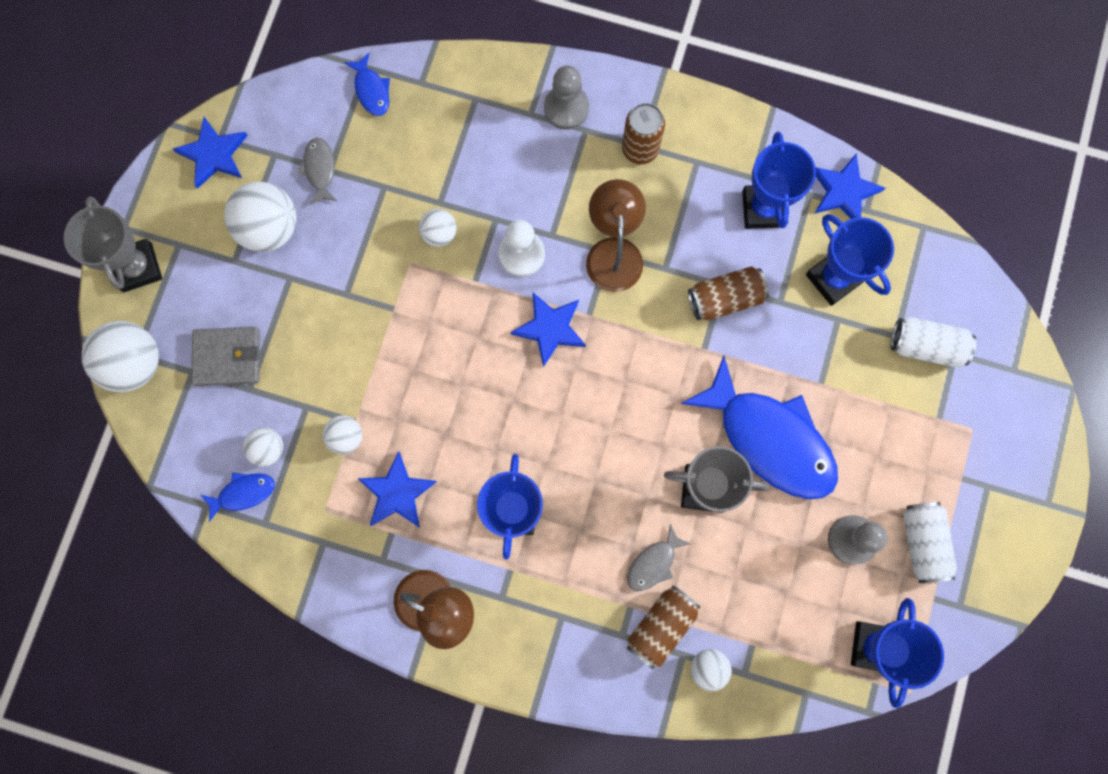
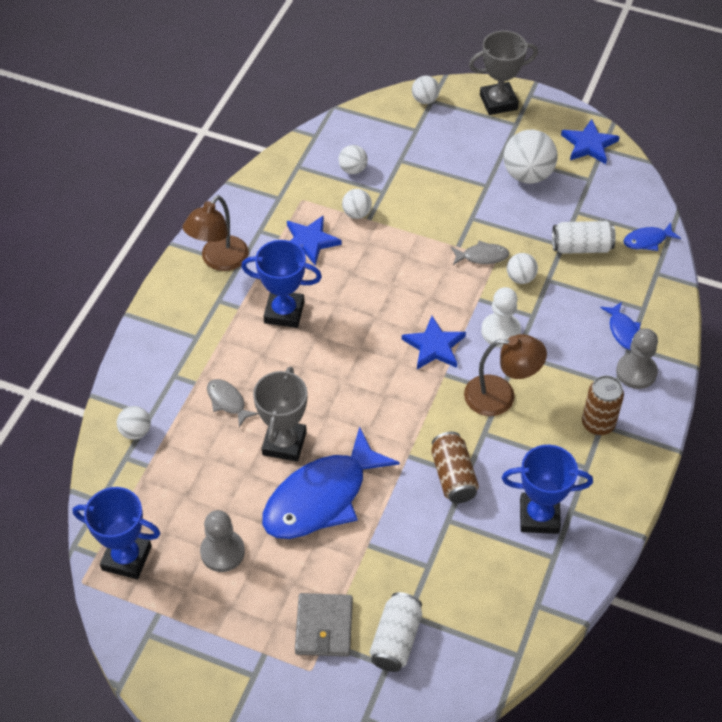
camera: 95 degrees right, 25 degrees down
white ball [82,321,159,392] -> white ball [412,76,440,104], size x0.55
grey wallet [191,327,260,386] -> grey wallet moved to [295,593,353,657]
blue fish [201,473,275,522] -> blue fish moved to [600,302,641,350]
grey fish [298,138,337,205] -> grey fish moved to [451,240,509,265]
brown can [627,585,701,670] -> none
blue trophy [806,214,894,306] -> none
blue star [814,154,885,219] -> none
white can [903,502,957,583] -> white can moved to [552,221,616,254]

